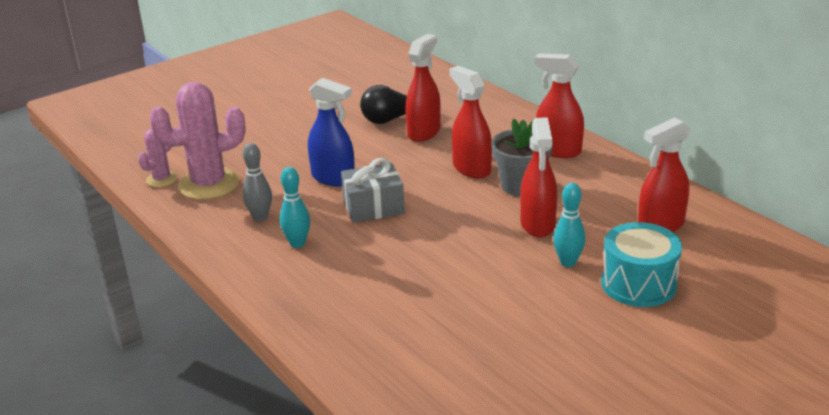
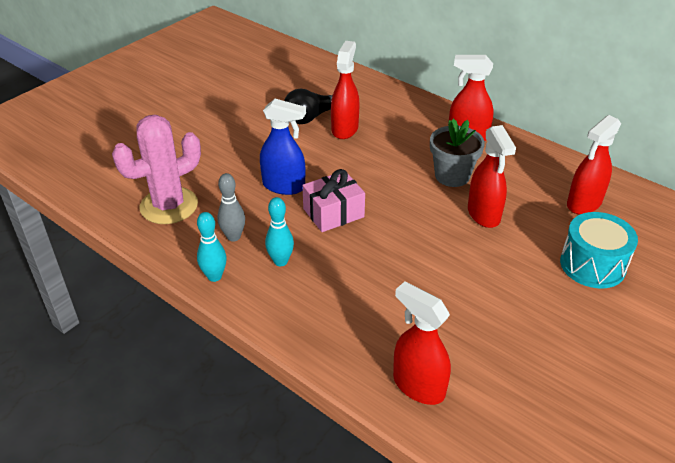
camera: 15 degrees left, 10 degrees up
pink cactus [138,128,178,187] -> none
grey gift [341,158,405,223] -> pink gift [302,169,365,232]
red spray bottle [450,66,492,179] -> red spray bottle moved to [393,282,451,405]
turquoise bowling pin [553,183,585,267] -> turquoise bowling pin moved to [197,212,227,282]

